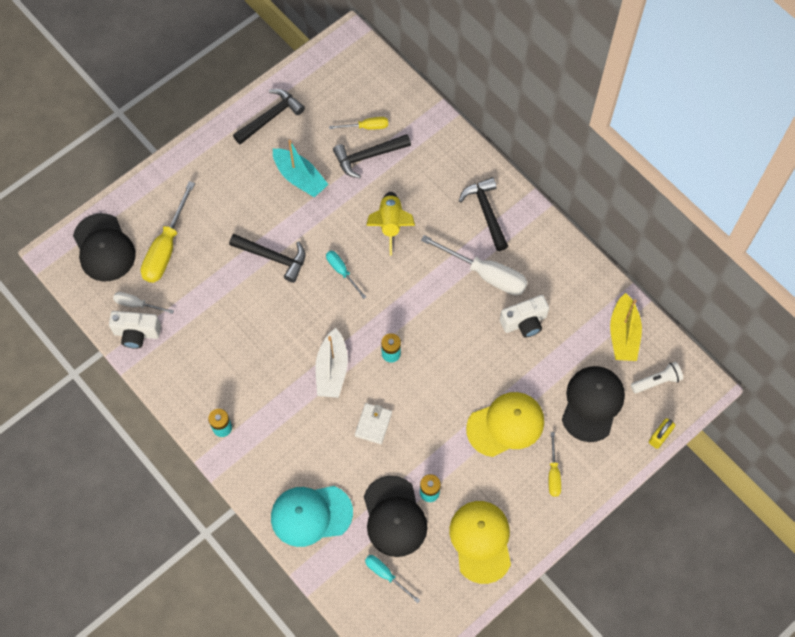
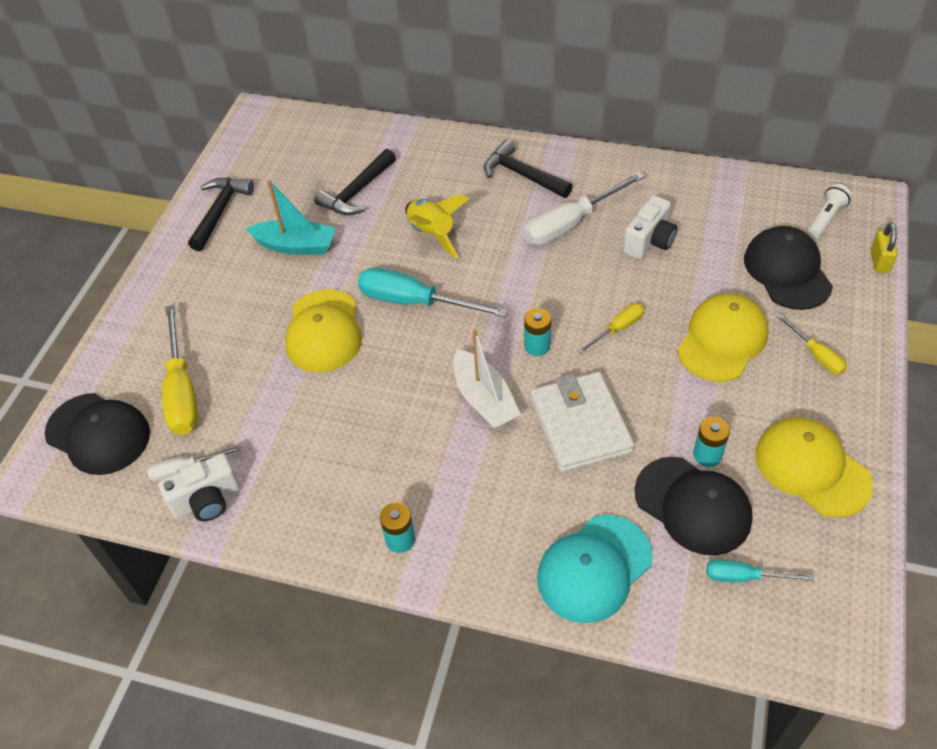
camera: 30 degrees left, 15 degrees down
black hammer [229,234,305,283] -> yellow cap [285,289,362,372]
turquoise screwdriver [326,251,366,299] -> turquoise screwdriver [358,268,508,318], size x1.86
yellow screwdriver [329,117,388,130] -> yellow screwdriver moved to [577,303,644,353]
white wallet [355,403,392,444] -> white wallet [530,372,634,472], size x1.88
white screwdriver [421,235,528,295] -> white screwdriver turned 150 degrees clockwise [524,172,645,245]
yellow boat [610,293,642,361] -> none

